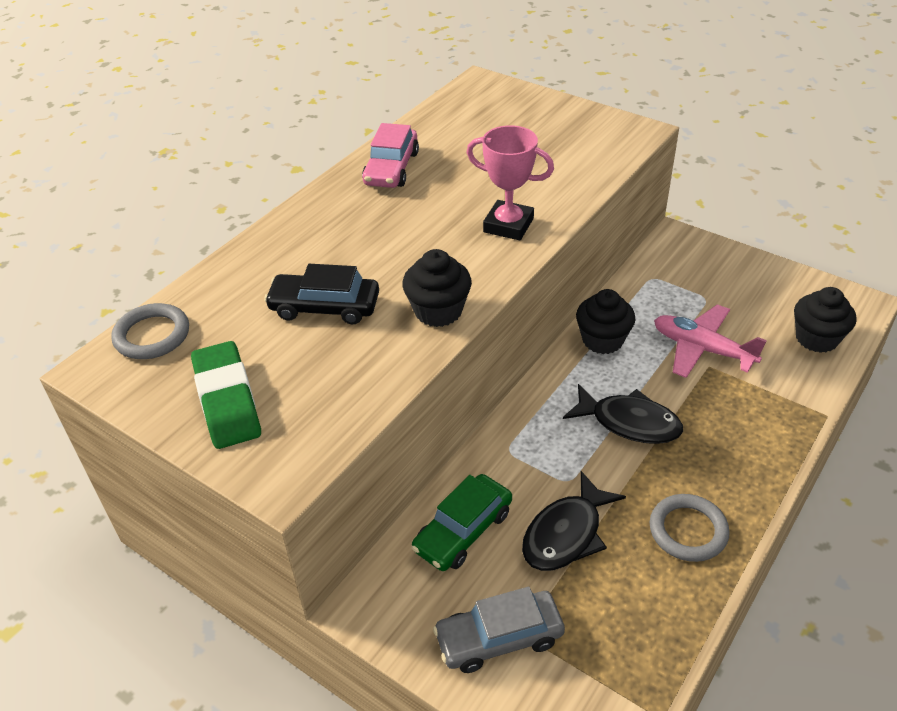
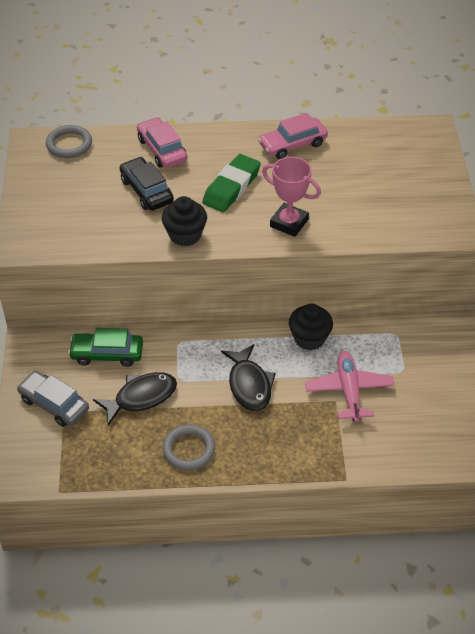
camera: 50 degrees right, 5 degrees up
green eraser [191,341,261,449] -> green eraser moved to [202,154,261,212]
pink trophy [466,125,554,241] -> pink trophy turned 45 degrees counterclockwise [262,157,321,237]
black fish [522,471,626,571] -> black fish turned 150 degrees clockwise [93,372,177,426]
black cupcake [794,287,856,353] -> none
none -> pink car [137,117,187,168]

